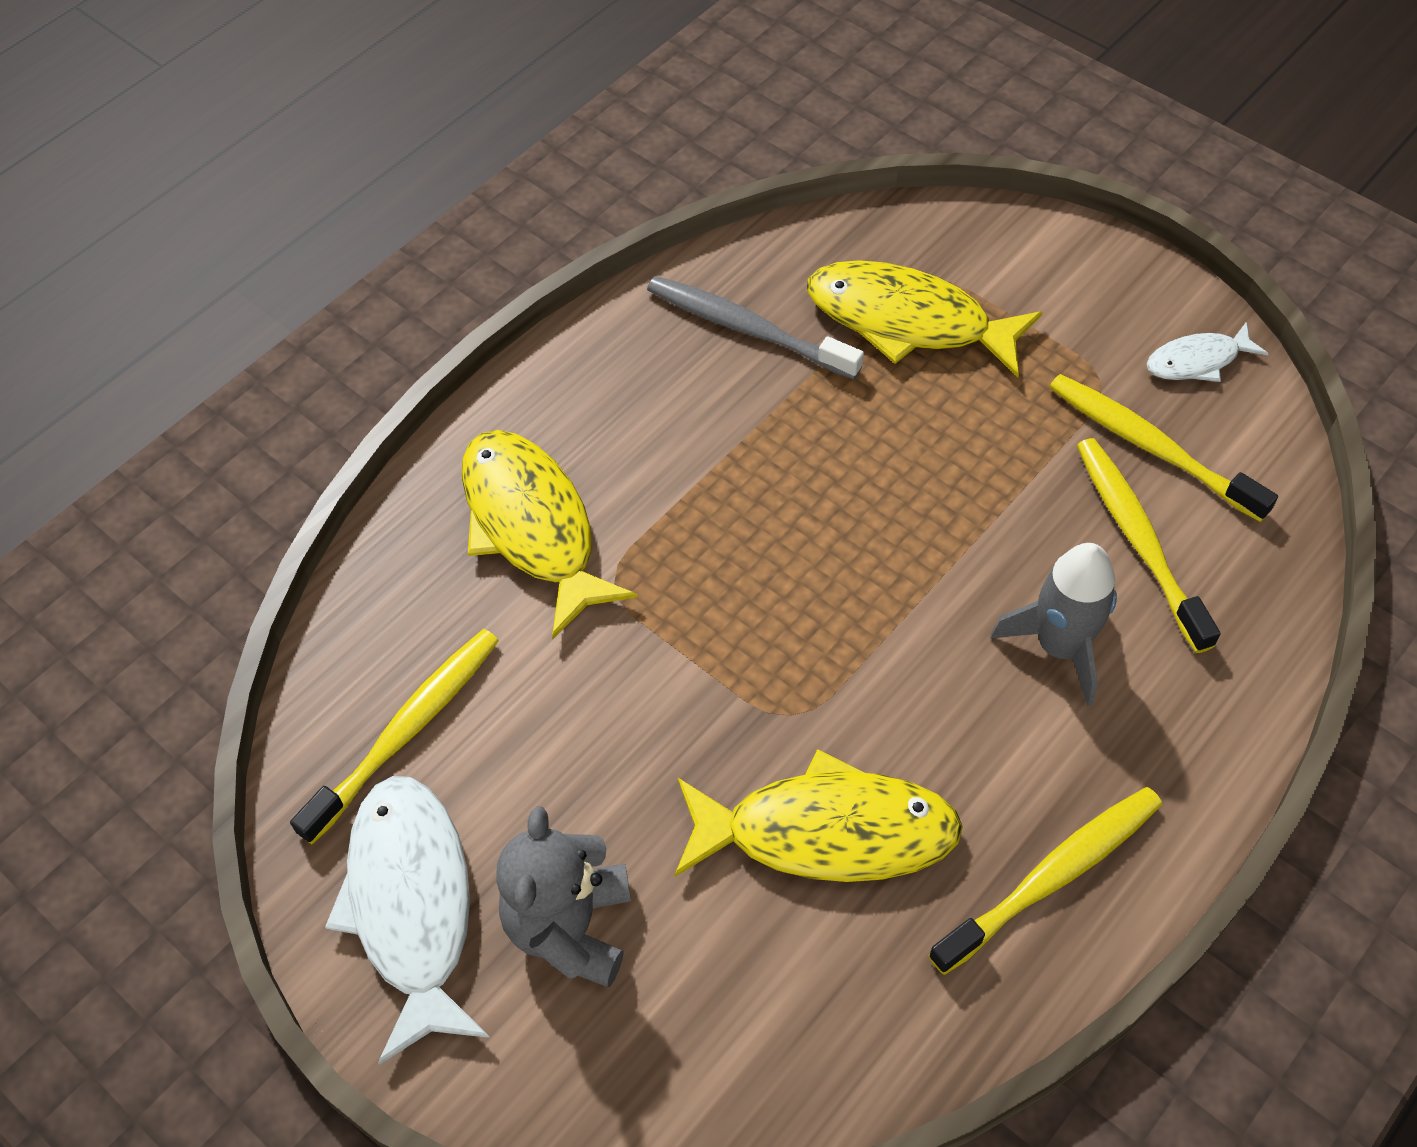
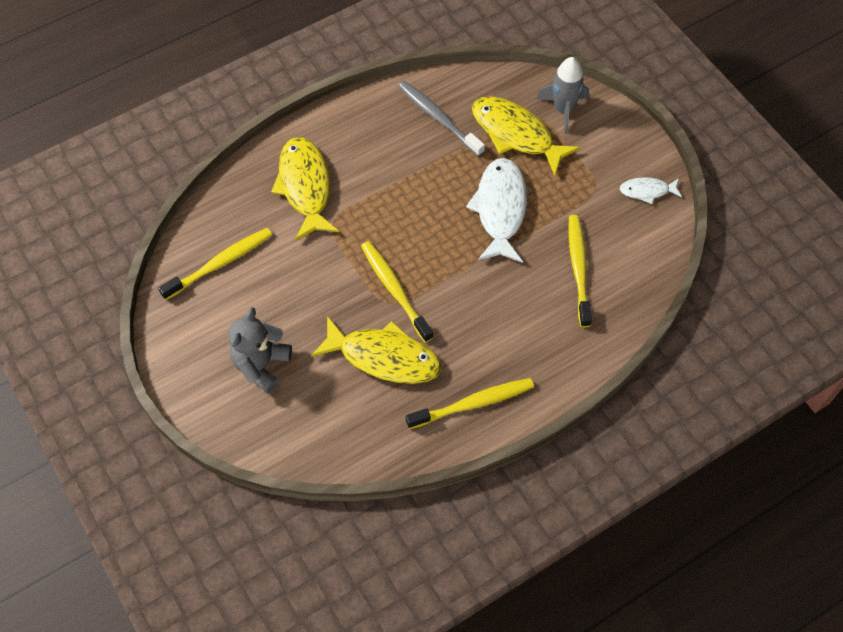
camera: 15 degrees right, 5 degrees up
white fish [325,776,490,1065] -> white fish moved to [466,158,527,263]
grey rocket [990,543,1117,706] -> grey rocket moved to [536,57,589,134]
yellow toothbrush [1049,374,1278,522] -> yellow toothbrush moved to [361,241,434,343]

